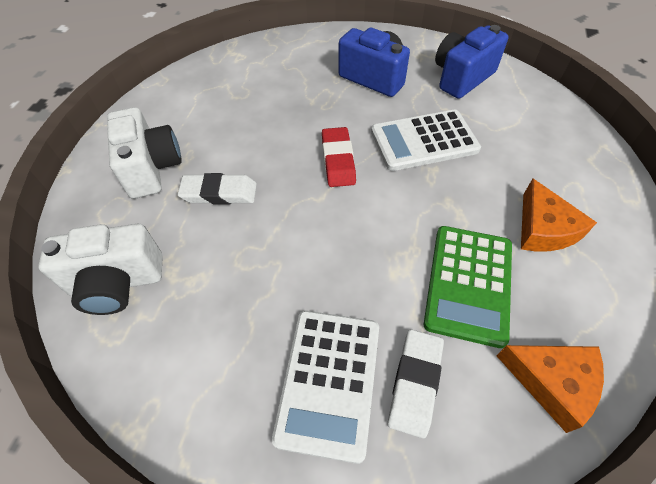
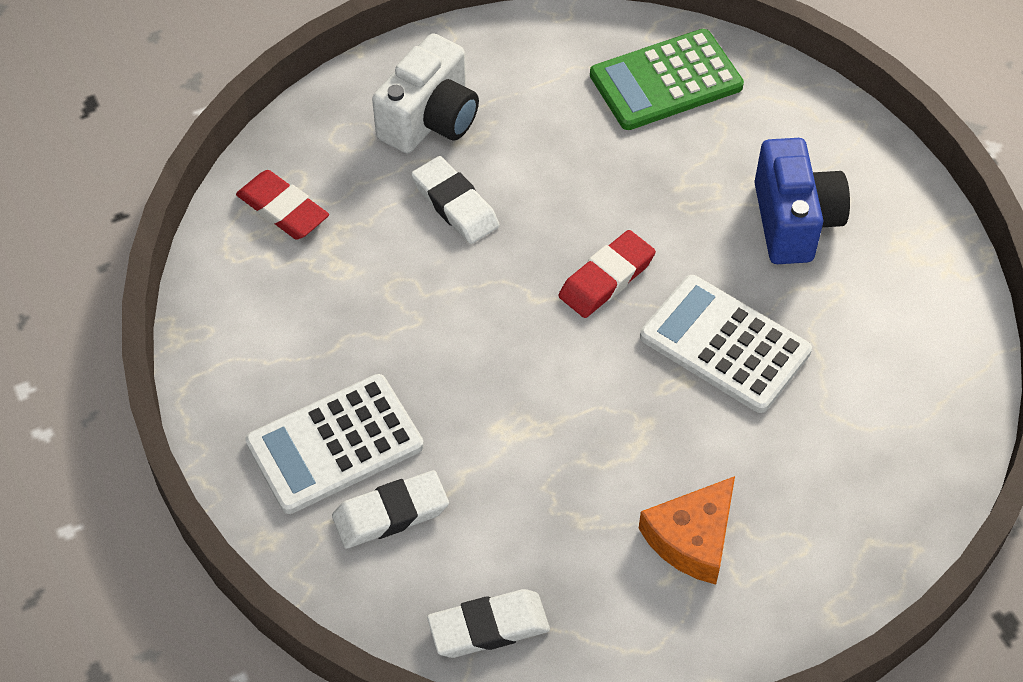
camera: 50 degrees right, 0 degrees up
white camera [38,224,163,315] -> red eraser [236,170,329,239]
green calculator [424,226,512,348] -> green calculator moved to [590,29,744,130]
blue camera [435,25,509,99] -> none
orange cheese [496,345,604,433] -> white eraser [427,589,550,658]

